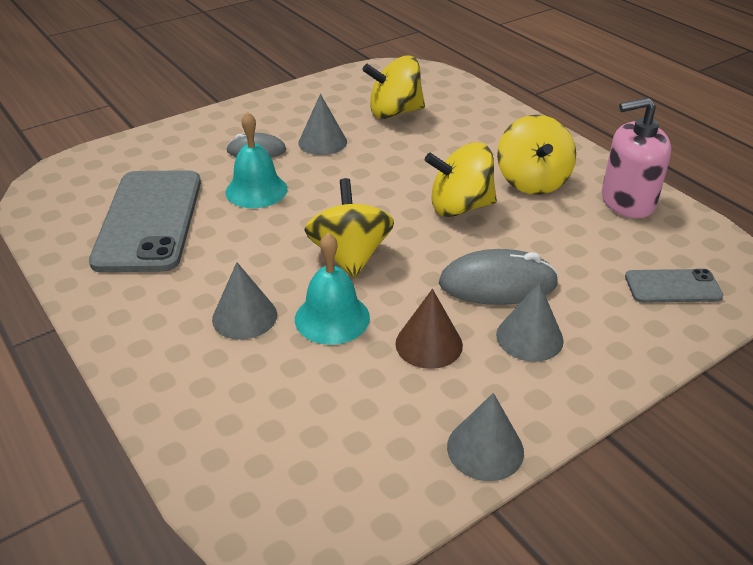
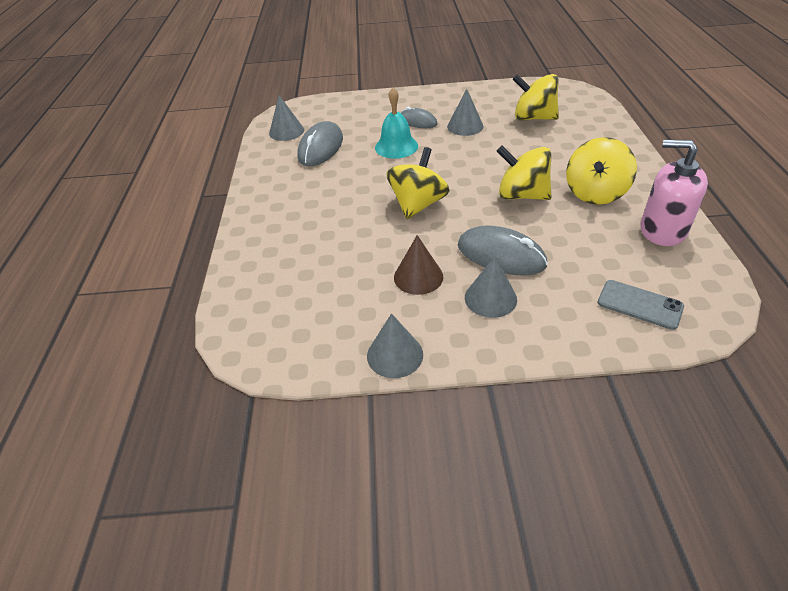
camera: 35 degrees right, 5 degrees up
grey phone [89,170,201,272] -> grey mouse [297,121,343,166]
grey cone [212,262,277,340] -> grey cone moved to [269,95,304,141]
turquoise bell [295,233,370,345] -> none

